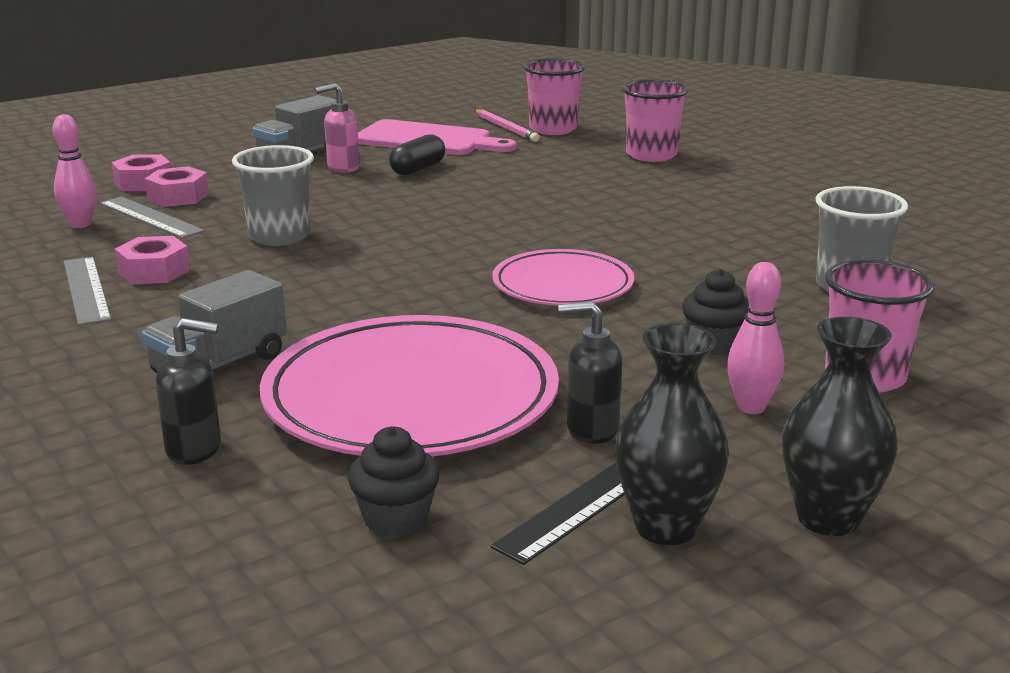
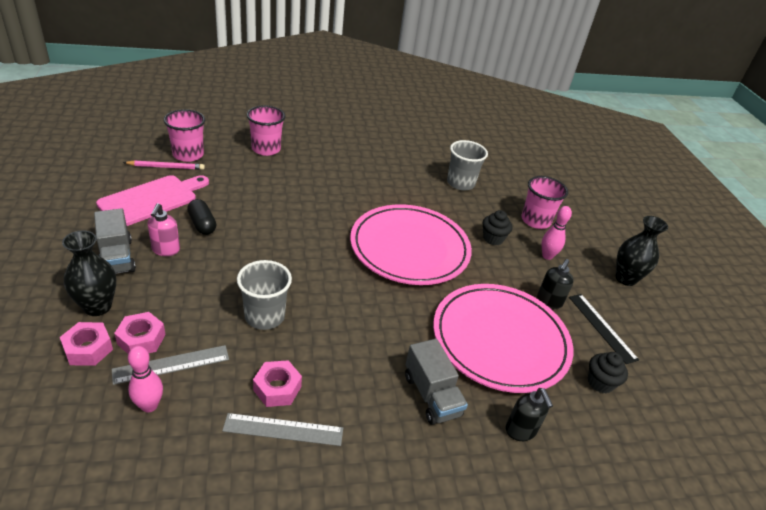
camera: 70 degrees left, 15 degrees up
black soap dispenser [156,318,221,465] -> black soap dispenser turned 135 degrees clockwise [506,388,553,441]
pink plate [493,249,634,306] -> pink plate [350,204,472,285], size x1.72
black vase [615,323,729,545] -> black vase moved to [62,231,116,316]

